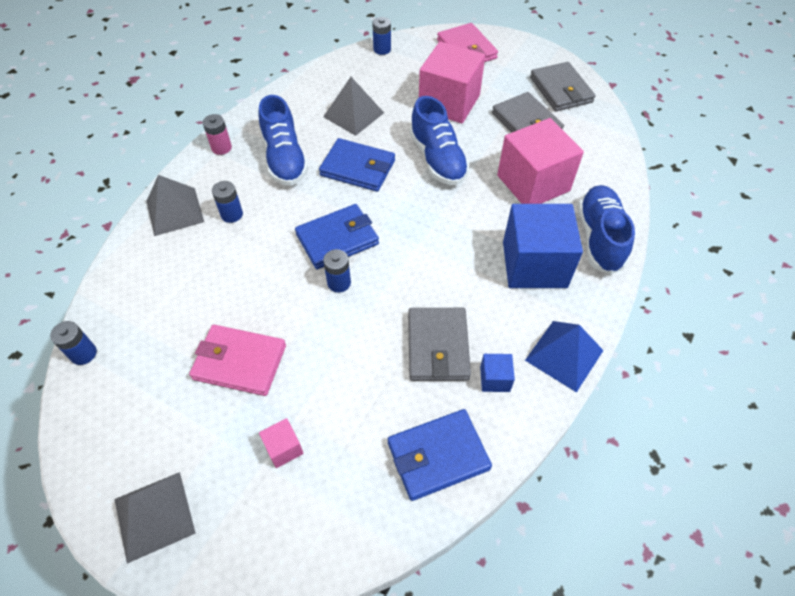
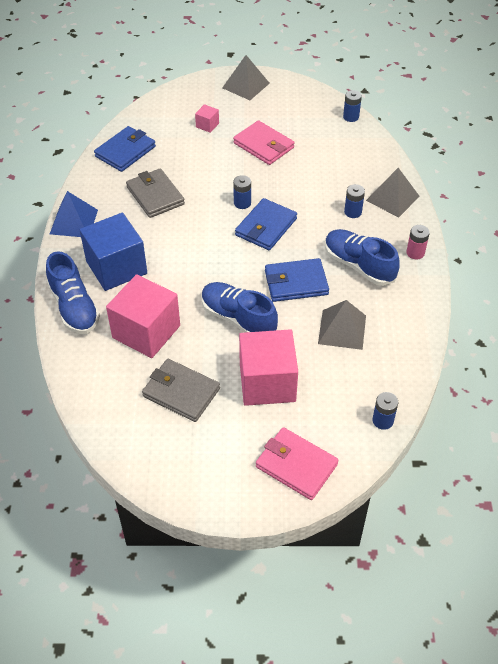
camera: 150 degrees right, 5 degrees down
pink wallet [189,325,286,396] -> pink wallet turned 60 degrees clockwise [233,120,294,165]
blue cube [480,354,515,392] -> none
grey wallet [530,62,596,111] -> none

